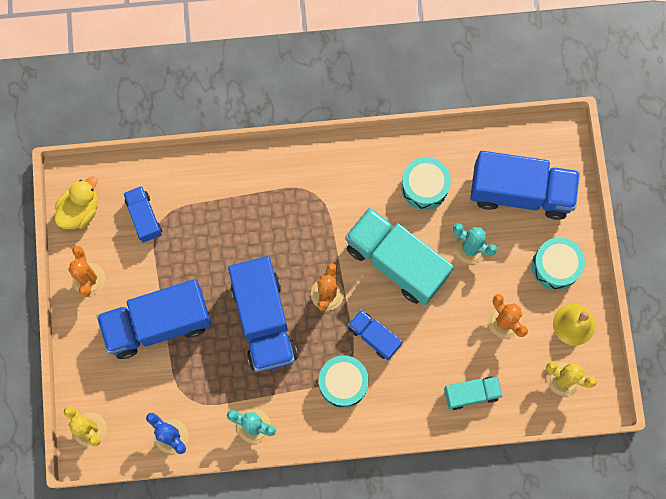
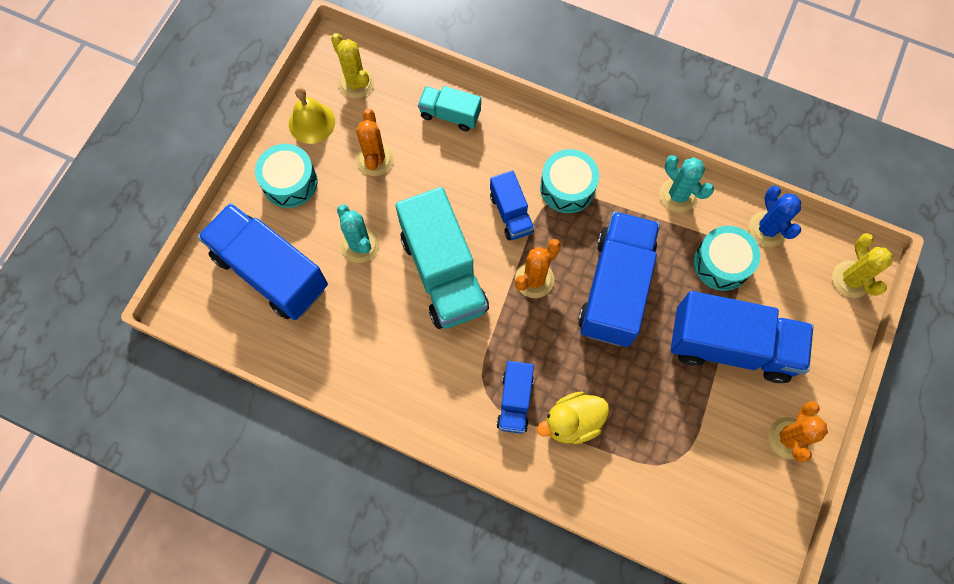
camera: 150 degrees left, 5 degrees down
yellow duck [55,176,98,229] -> yellow duck moved to [537,392,609,444]
blue truck [123,186,162,243] -> blue truck moved to [496,361,534,434]
turquoise drum [401,157,451,210] -> turquoise drum moved to [693,226,761,291]

